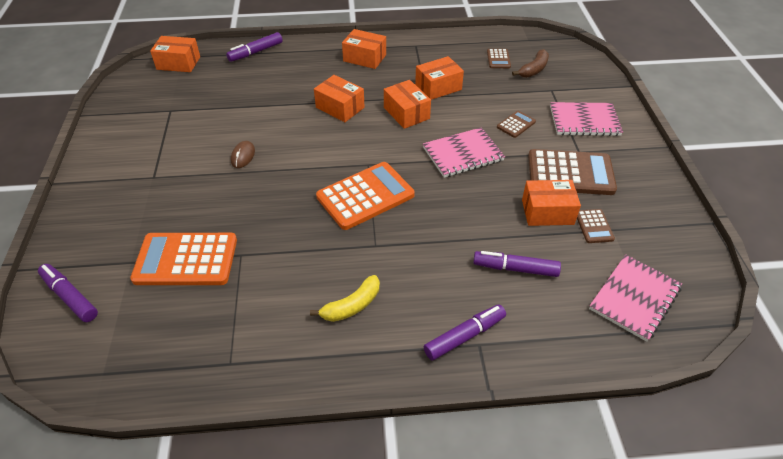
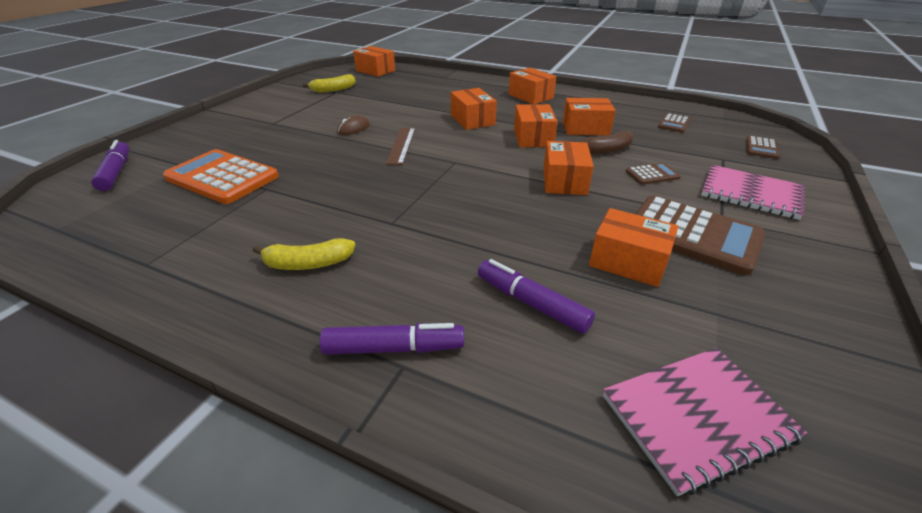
camera: 30 degrees right, 10 degrees down
purple marker [226,32,283,62] -> none
orange calculator [316,162,415,230] -> none
pink notebook [423,127,505,178] -> orange box [543,141,594,195]
brown banana [512,49,549,78] -> brown banana moved to [571,131,633,154]
brown calculator [577,209,615,243] -> brown calculator moved to [746,136,780,159]
none -> yellow banana [303,74,356,93]
none -> brown ruler [386,128,415,165]

